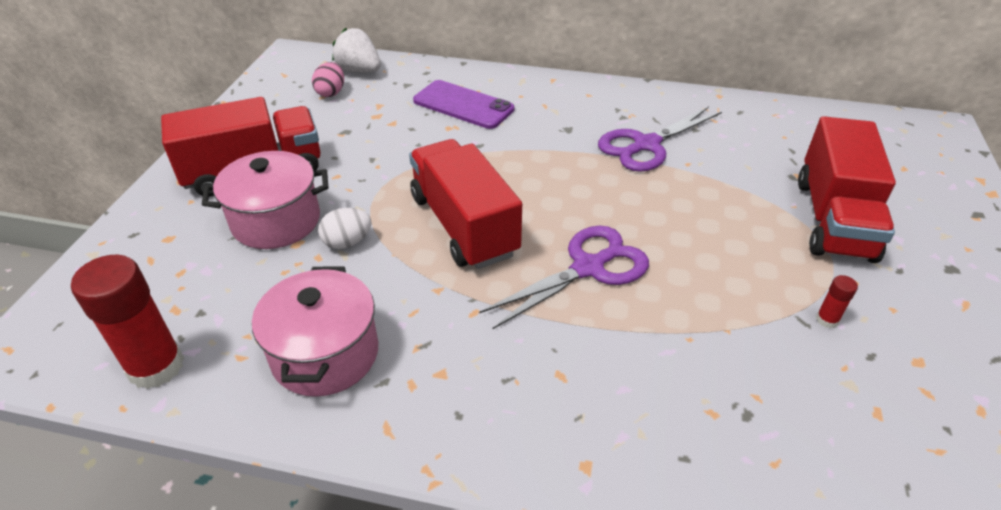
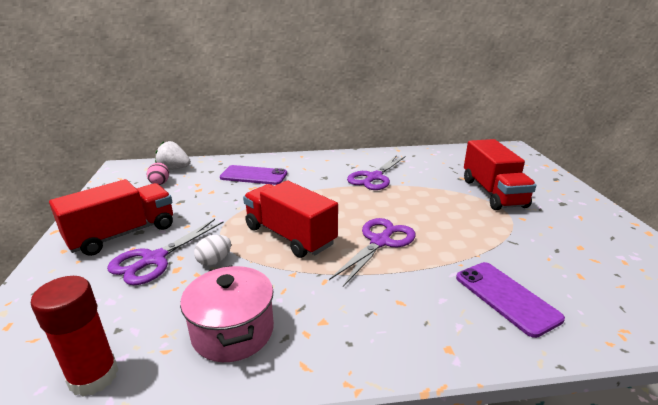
camera: 20 degrees left, 15 degrees down
pink pot [202,151,328,249] -> purple scissors [107,219,224,285]
red glue stick [816,275,858,328] -> none
none -> purple phone [456,262,565,338]

